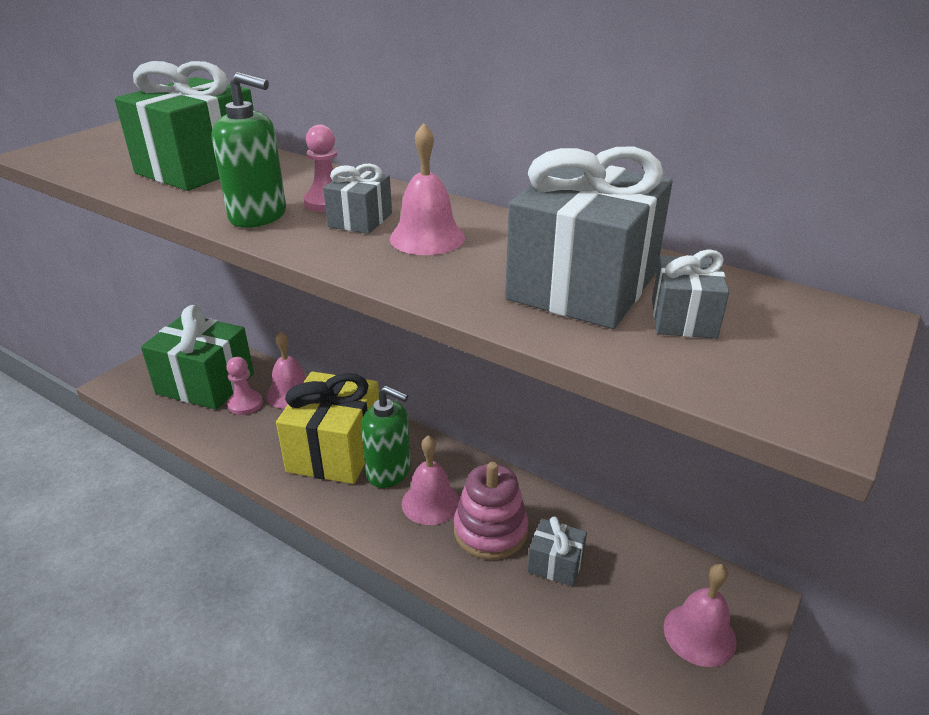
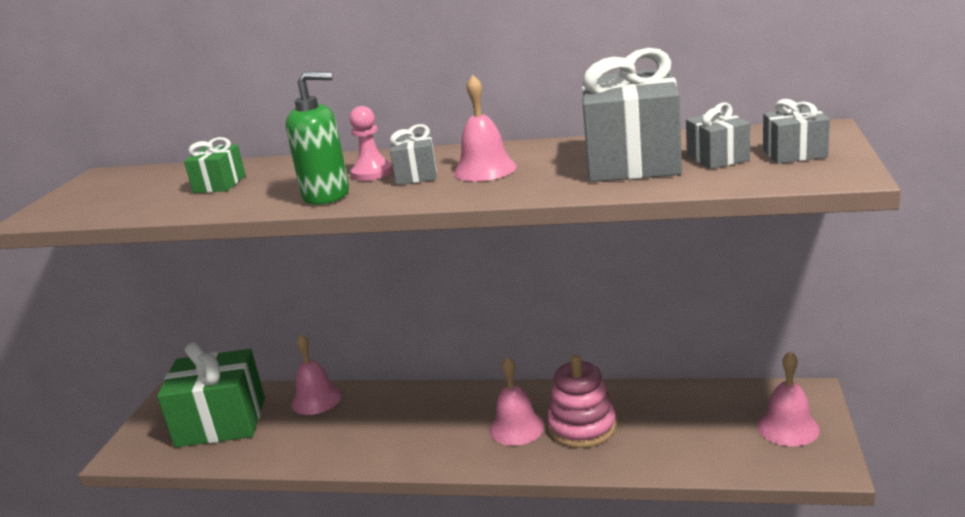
camera: 20 degrees left, 10 degrees down
green gift [115,61,254,191] -> green gift [184,137,246,193], size x0.48
pink pawn [226,357,263,415] -> none
yellow gift [276,371,379,484] -> none
green soap dispenser [361,386,411,488] -> none
grey gift [528,516,587,587] -> grey gift moved to [763,99,830,164]

